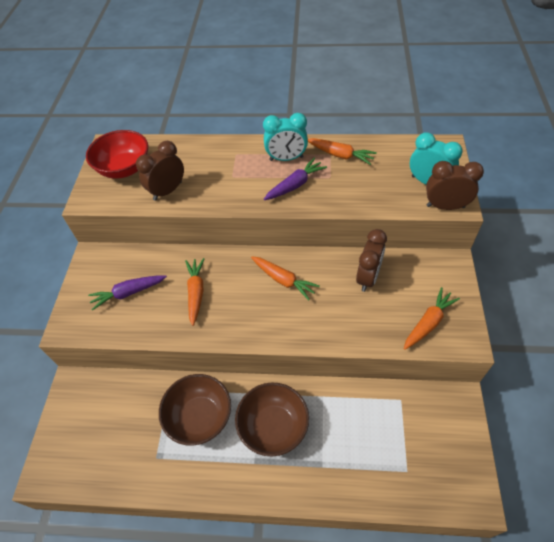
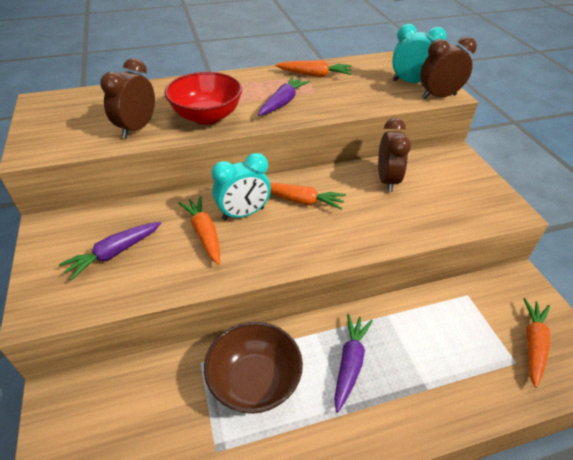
camera: 25 degrees left, 10 degrees down
red bowl [86,130,148,179] -> red bowl moved to [164,72,242,125]
brown bowl [235,382,309,457] -> purple carrot [334,314,373,413]
turquoise clock [263,113,308,161] -> turquoise clock moved to [212,153,271,220]
orange carrot [404,287,460,350] -> orange carrot moved to [523,298,550,388]

